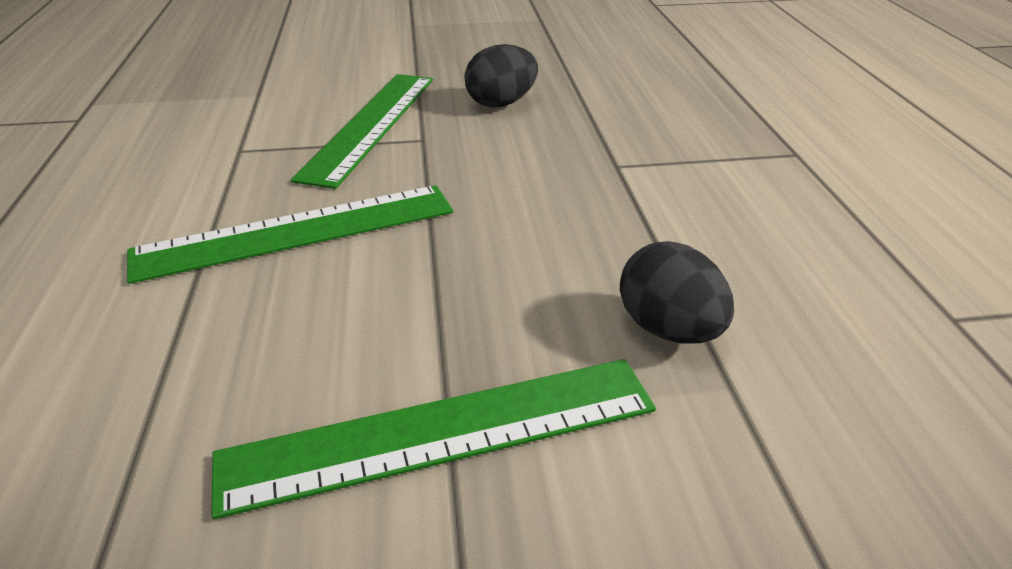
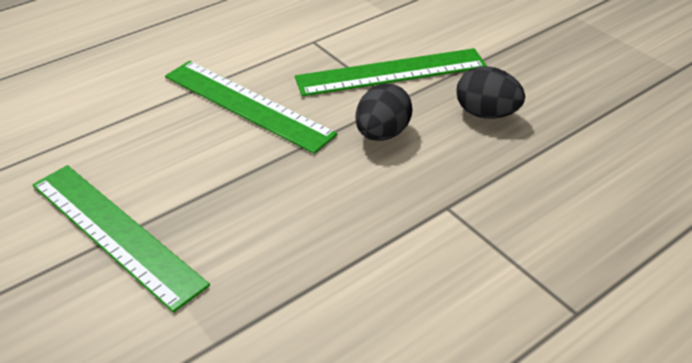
camera: 60 degrees right, 5 degrees up
black egg [620,241,734,343] -> black egg moved to [355,83,413,141]

